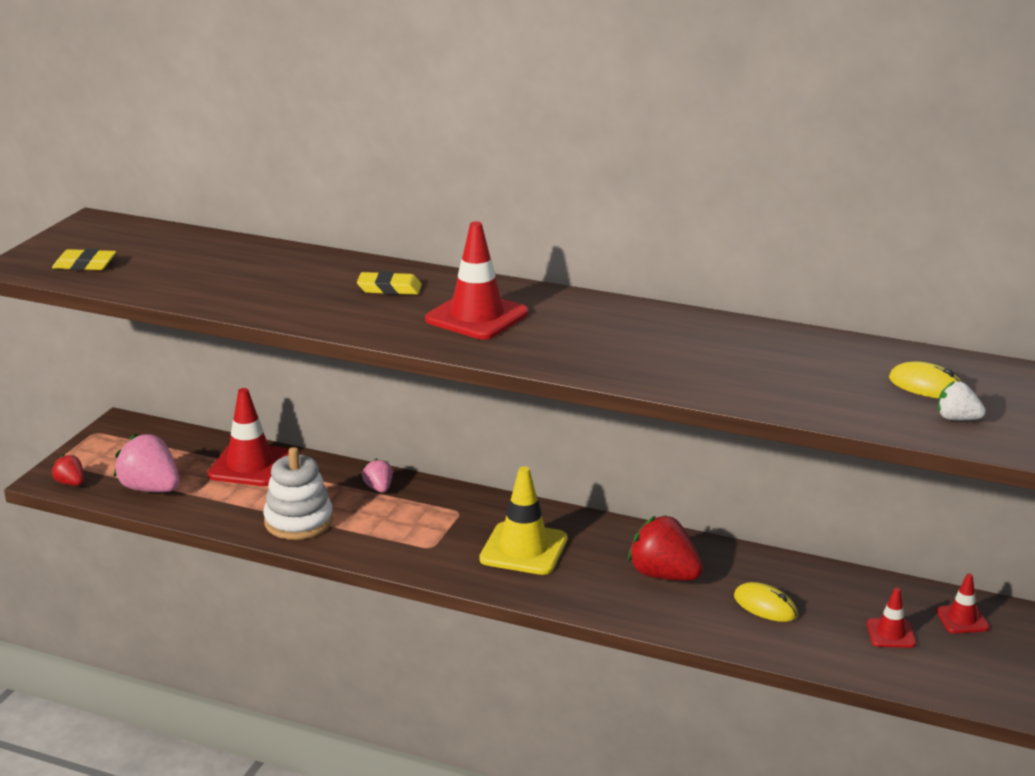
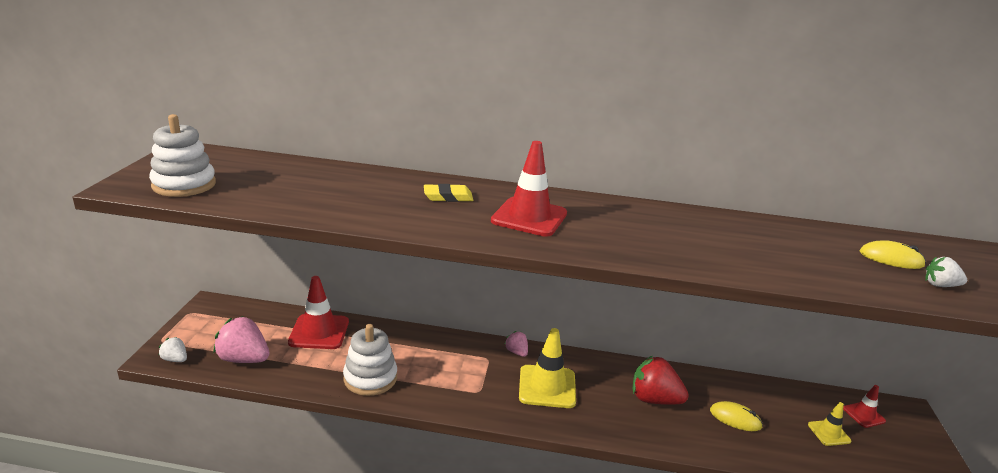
camera: 15 degrees left, 0 degrees up
yellow eraser [52,249,116,270] -> white stacking toy [149,114,216,197]
red strawberry [52,454,84,486] -> white strawberry [159,337,187,362]
pink strawberry [362,458,393,493] -> pink strawberry moved to [504,331,528,357]
red traffic cone [867,587,916,648] -> yellow traffic cone [808,402,851,446]

